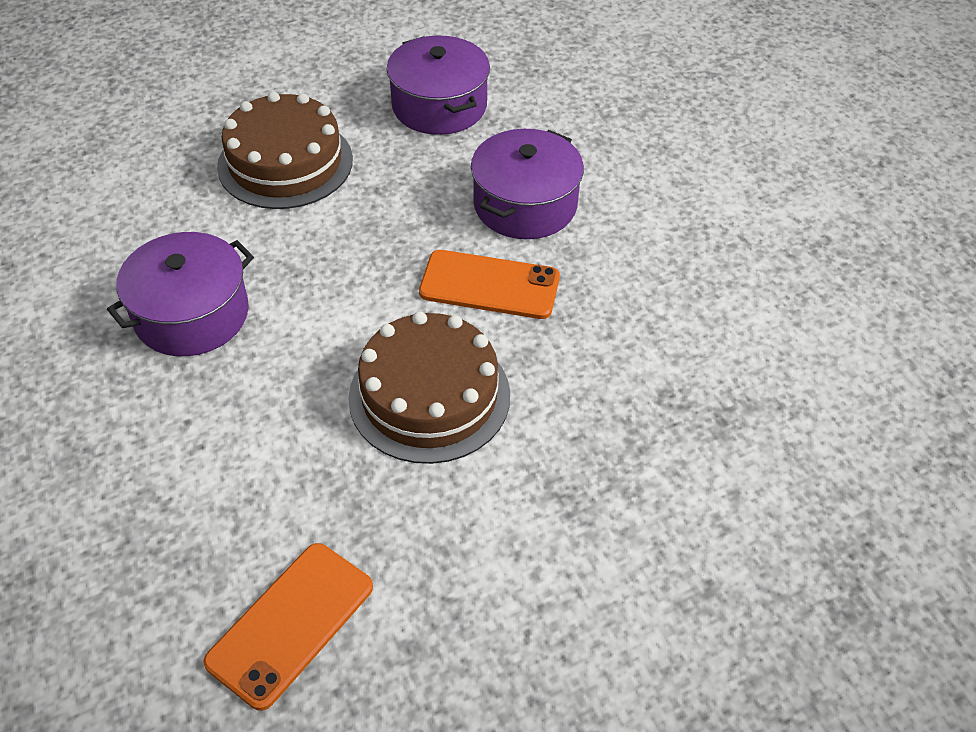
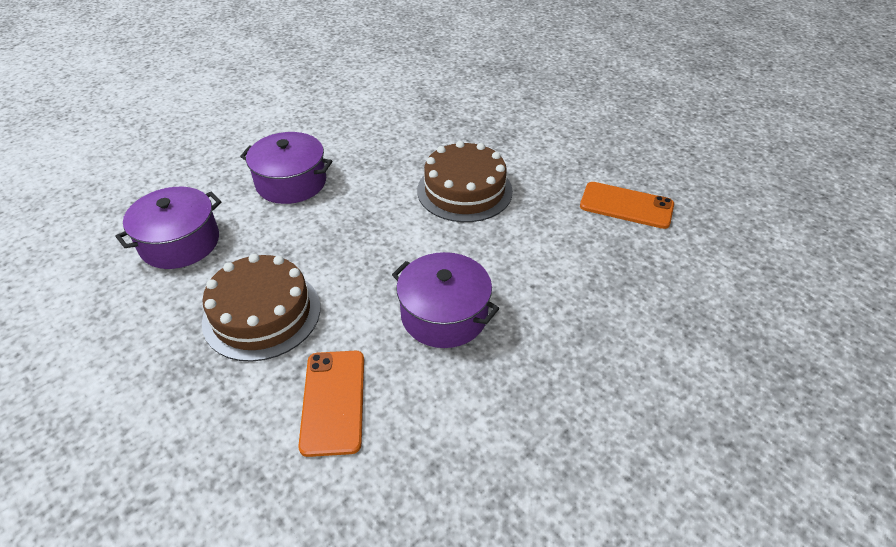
camera: 105 degrees left, 5 degrees down
orange phone [419,250,560,319] -> orange phone moved to [298,351,364,457]

